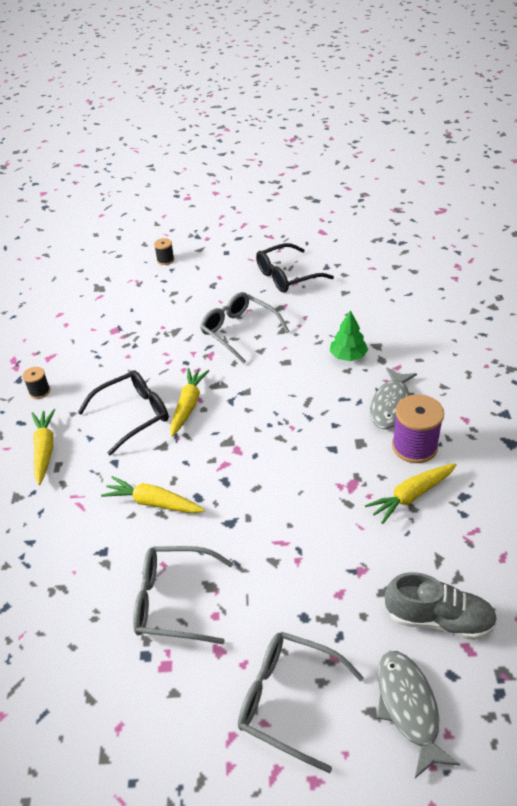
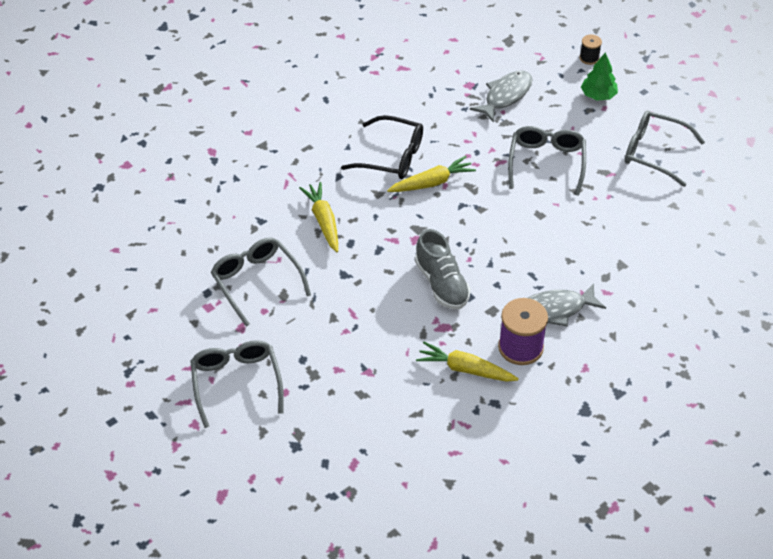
camera: 50 degrees right, 5 degrees up
black spool [23,367,50,399] -> none
yellow carrot [31,409,56,485] -> none
black glasses [256,243,334,293] -> grey glasses [625,111,705,187]
green tree [330,310,368,361] -> green tree moved to [581,52,618,101]
grey fish [377,651,460,778] -> grey fish moved to [470,71,532,123]
grey shoe [385,572,497,640] -> grey shoe moved to [415,229,471,309]

